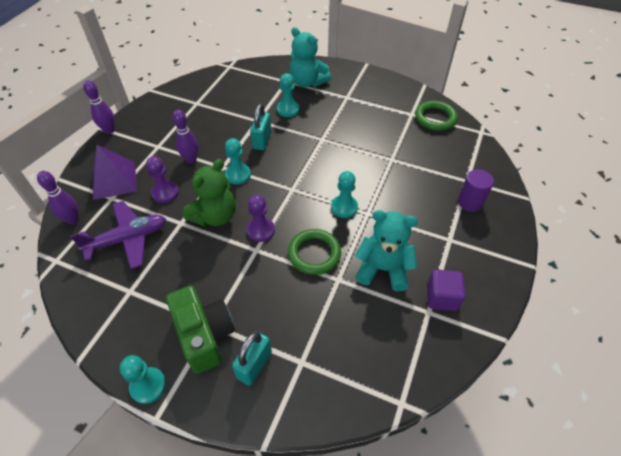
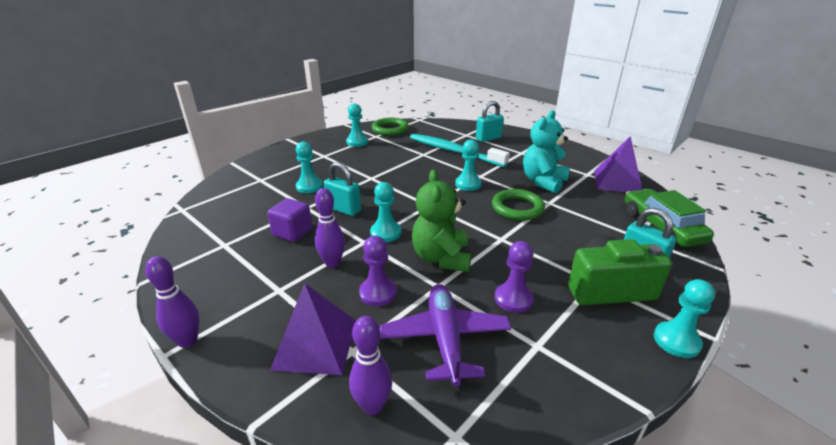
camera: 70 degrees left, 20 degrees down
green teddy bear [183,159,235,227] -> green teddy bear turned 150 degrees counterclockwise [412,169,471,272]
purple pawn [247,194,275,242] -> purple pawn moved to [495,241,534,313]
turquoise teddy bear [290,27,331,87] -> none
purple cube [427,269,465,311] -> purple cube moved to [267,198,312,242]
purple cylinder [458,169,494,212] -> turquoise padlock [476,101,504,142]
none -> turquoise pawn [346,103,368,147]
none -> turquoise toothbrush [410,134,510,167]
none -> purple pyramid [594,136,642,193]
none -> green car [625,189,714,247]

